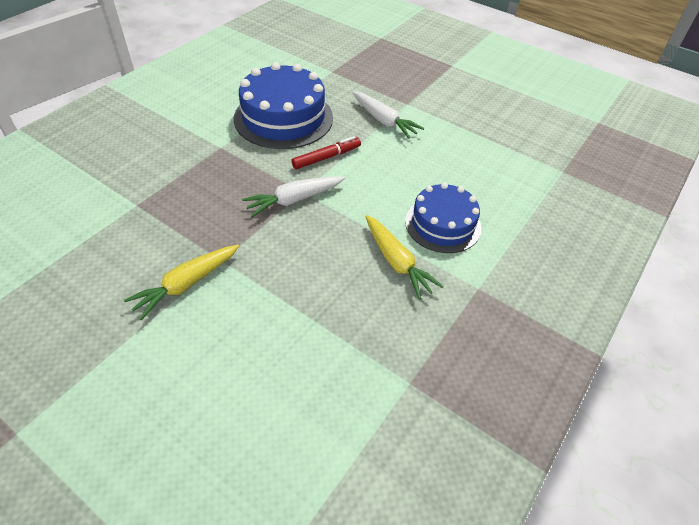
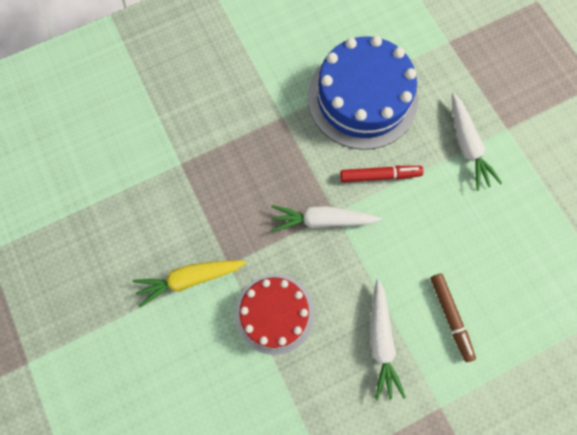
camera: 30 degrees right, 25 degrees up
yellow carrot [365,215,444,300] -> white carrot [370,279,406,401]
blue cake [405,183,481,253] -> brown marker [430,273,476,362]
none -> red cake [235,274,315,355]

